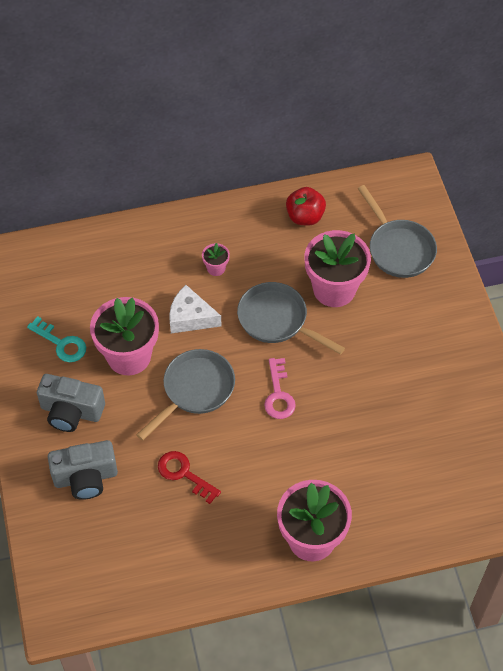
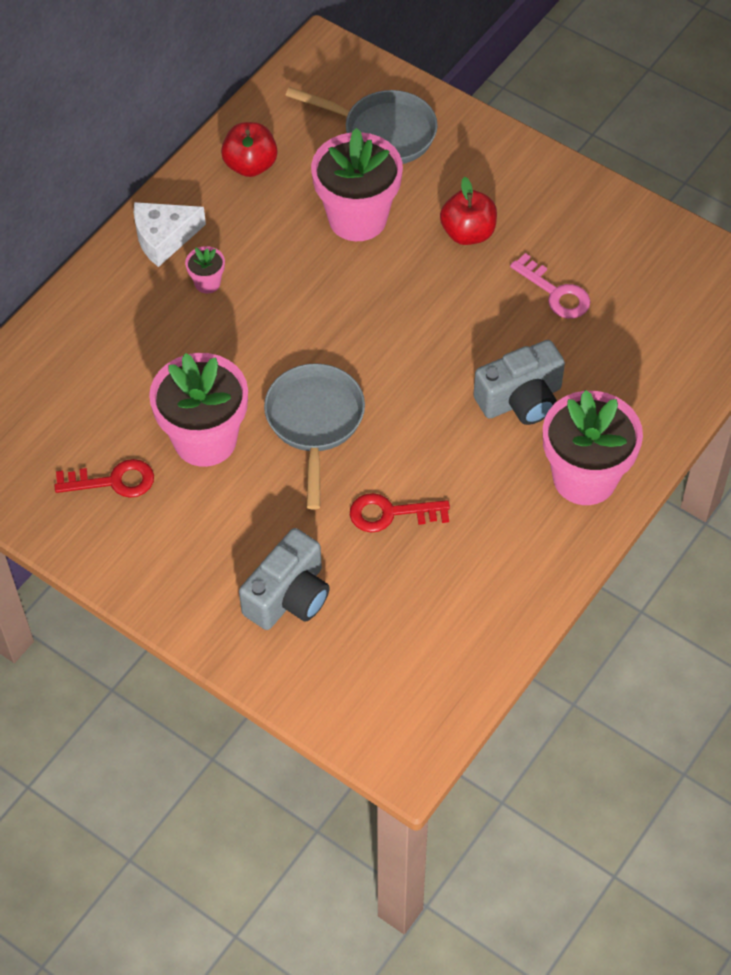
camera: 40 degrees left, 0 degrees up
turquoise key [27,316,86,362] -> red key [54,459,154,498]
grey camera [37,374,105,432] -> grey camera moved to [474,340,565,425]
white cheese [169,285,222,333] -> white cheese moved to [134,202,206,267]
grey pan [237,282,345,355] -> none
pink key [264,358,296,419] -> pink key moved to [510,253,591,319]
none -> red apple [440,177,497,245]

